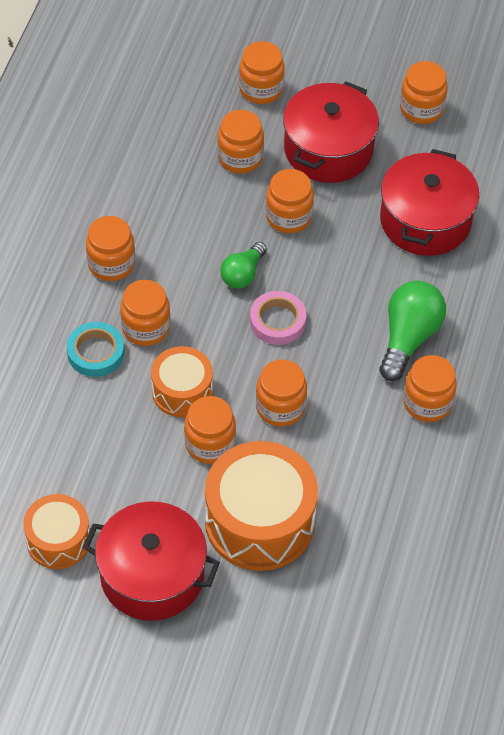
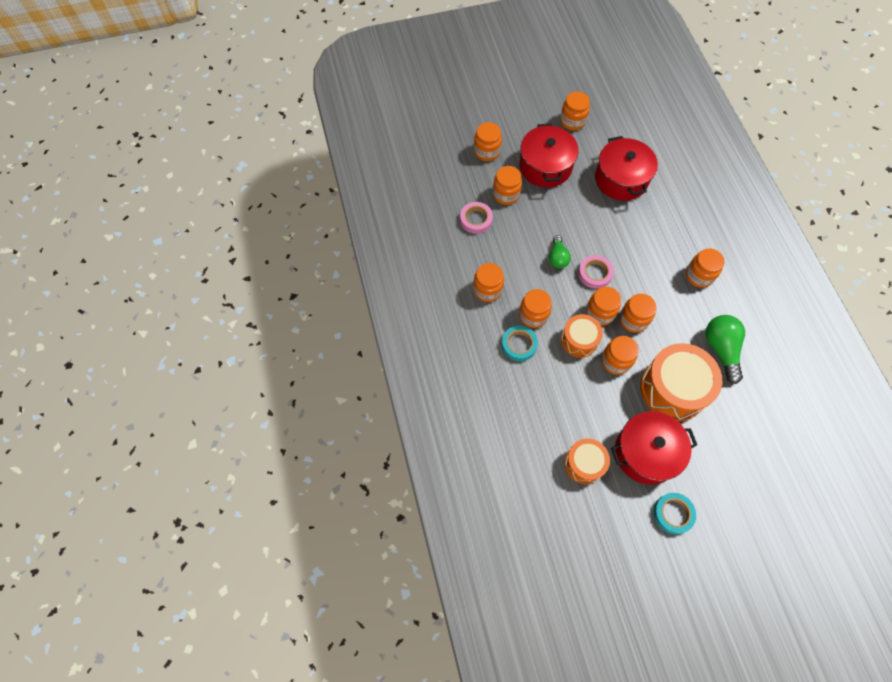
camera: 30 degrees left, 10 degrees up
orange jar [266,169,314,233] -> orange jar moved to [586,287,621,326]
green light bulb [379,281,446,381] -> green light bulb moved to [705,315,745,384]
none -> pink tape [460,202,493,234]
none -> turquoise tape [654,493,696,534]

